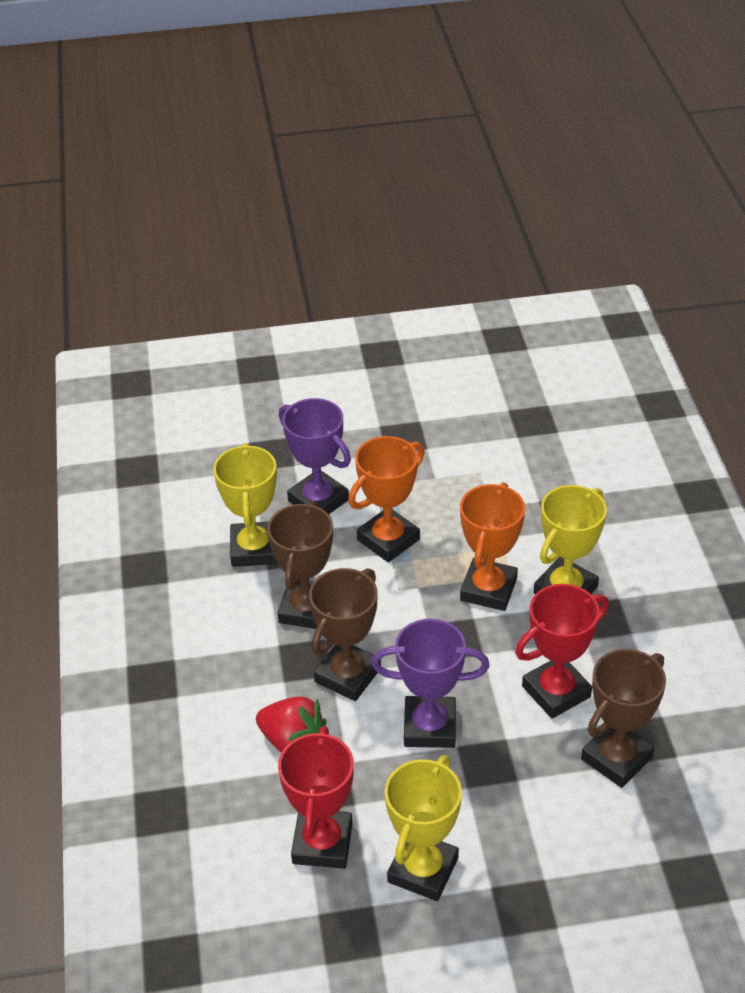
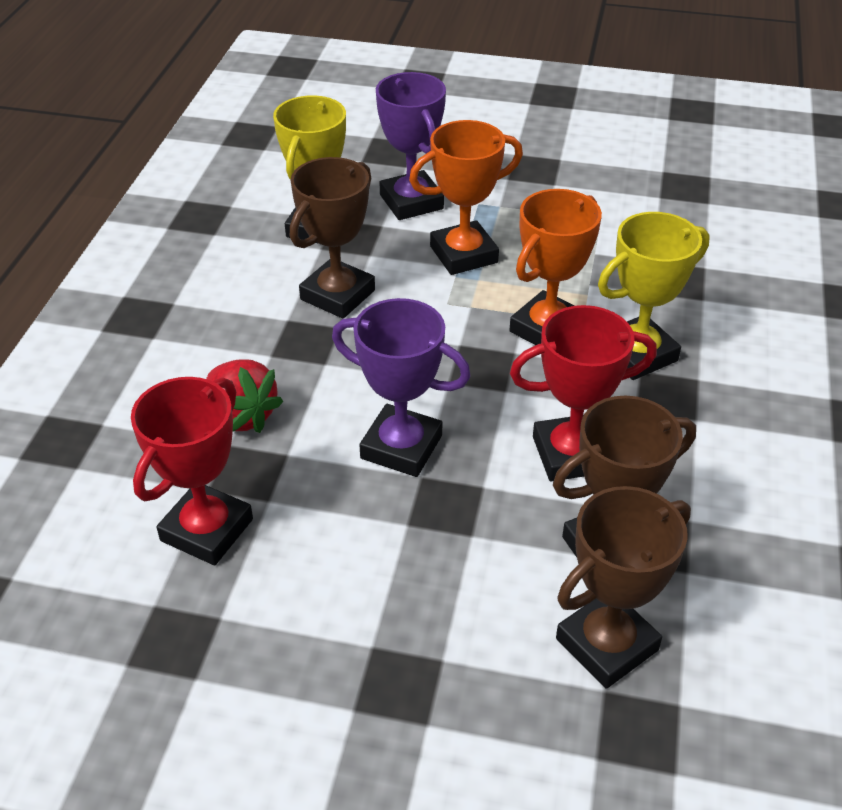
camera: 20 degrees right, 0 degrees up
brown trophy [309,568,381,701] -> brown trophy moved to [556,486,691,689]
yellow trophy [385,755,462,901] -> none

